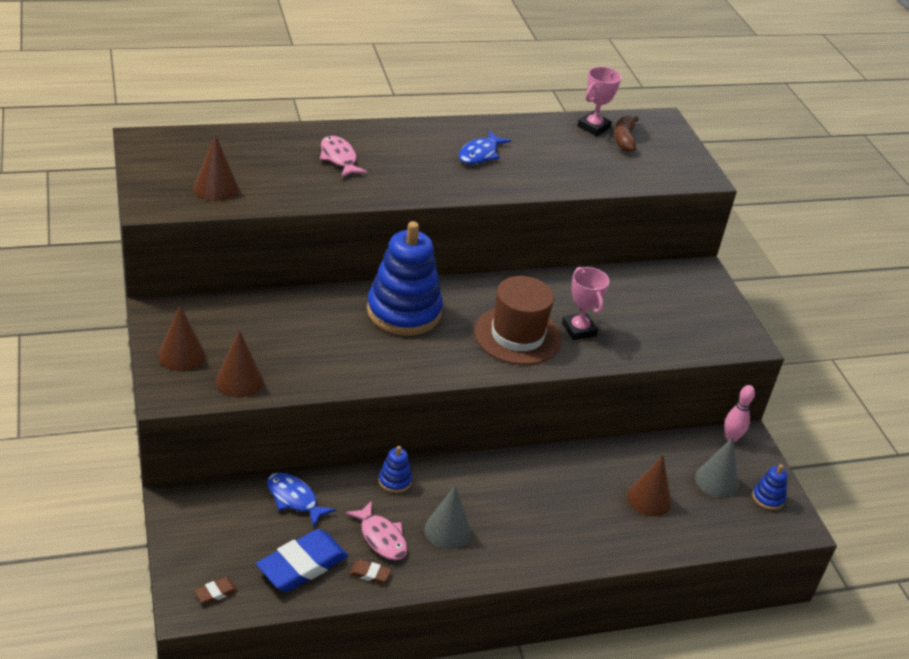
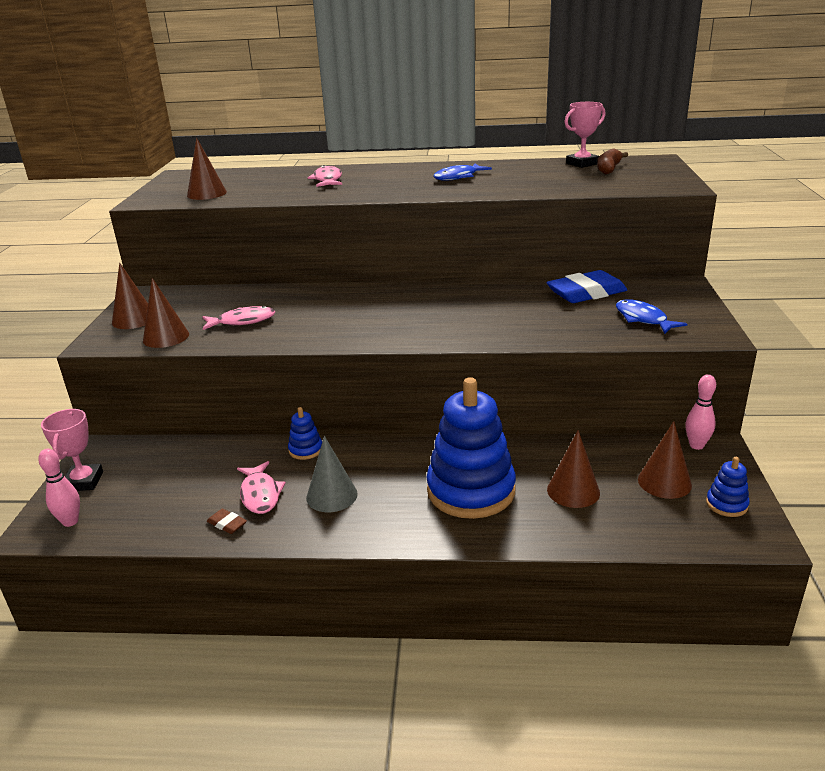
camera: 25 degrees right, 10 degrees down
brown eraser [194,577,238,604] -> pink bowling pin [38,449,80,527]
blue eraser [256,529,348,592] -> blue eraser moved to [546,270,627,303]
blue fish [267,473,336,527] -> blue fish moved to [616,299,687,334]
blue stacking toy [367,221,443,336] -> blue stacking toy moved to [426,377,516,519]
brown hat [474,276,561,365] -> none
pink trophy [562,267,609,340] -> pink trophy moved to [41,409,103,491]
grey cone [695,438,739,498] -> brown cone [638,421,692,499]
none -> pink fish [202,306,276,330]

